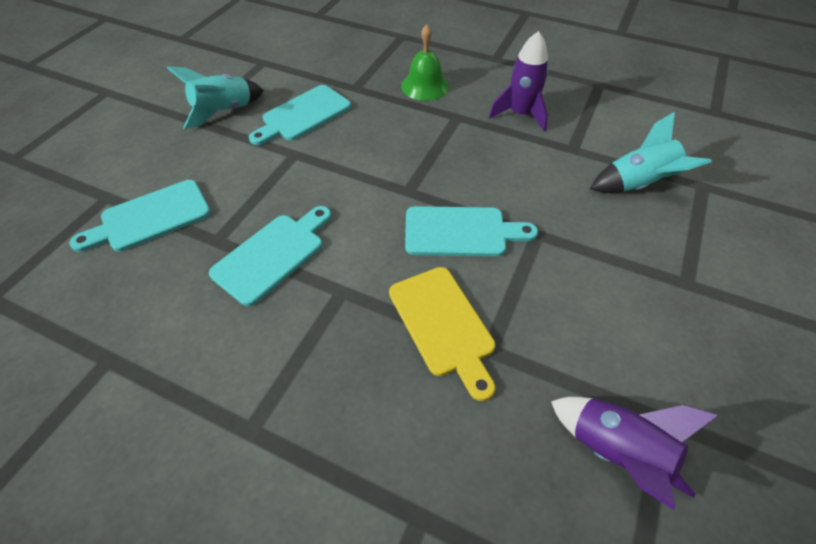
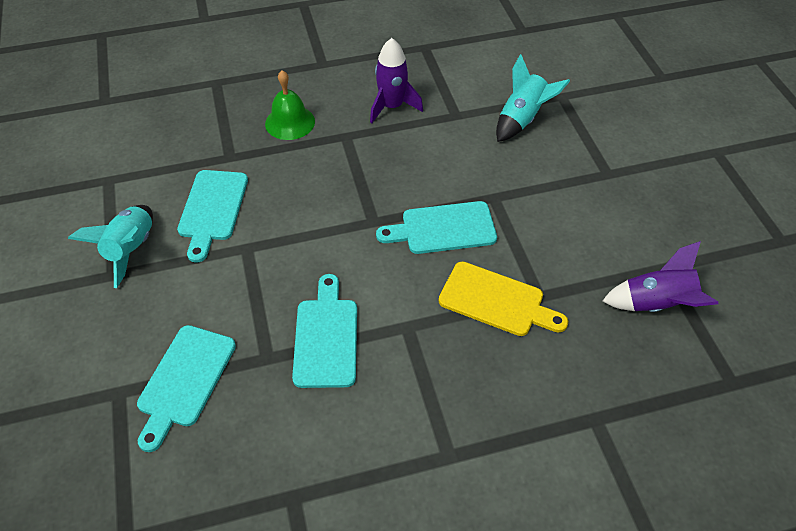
camera: 40 degrees left, 0 degrees up
turquoise cutting board [405,206,538,257] -> turquoise cutting board turned 150 degrees counterclockwise [376,201,497,254]

